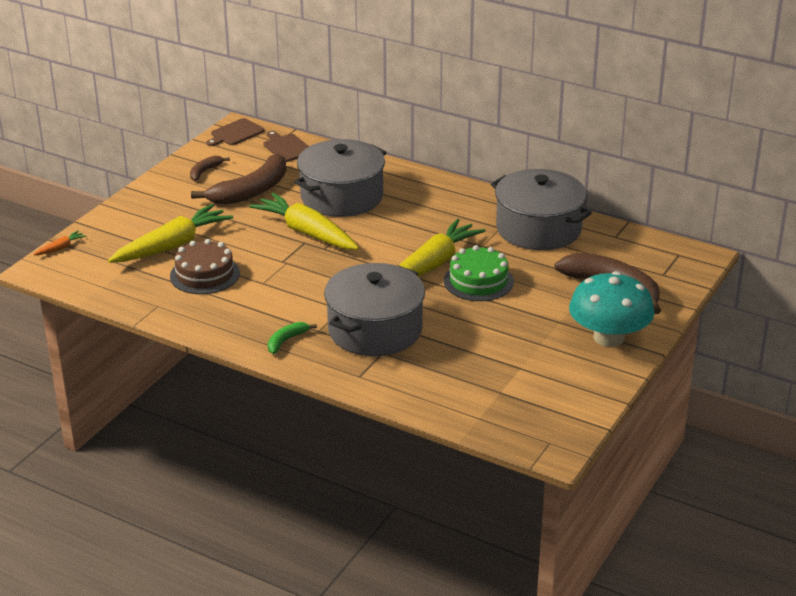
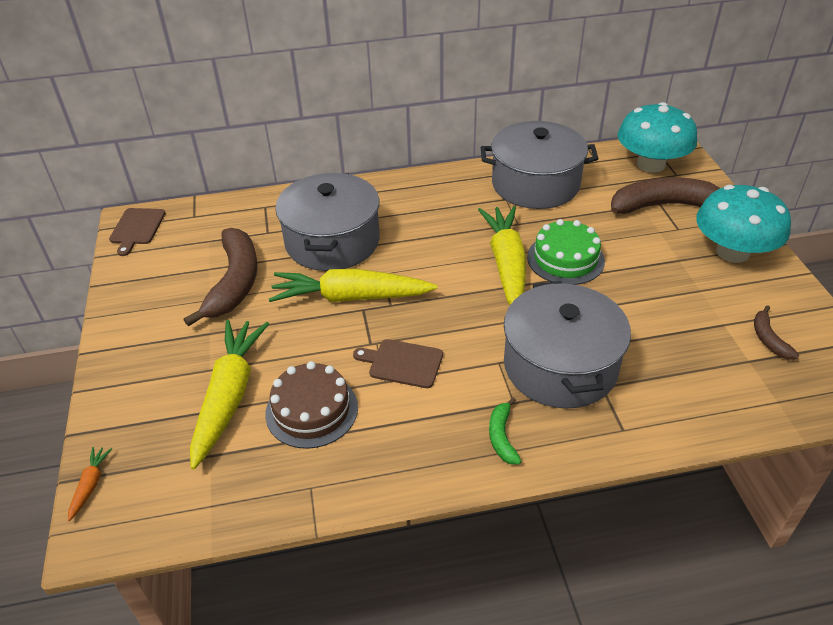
camera: 40 degrees left, 10 degrees up
brown banana [190,156,230,181] -> brown banana moved to [754,305,799,360]
brown cutting board [263,131,309,162] -> brown cutting board moved to [353,339,443,388]
none -> turquoise mushroom [618,102,697,173]

